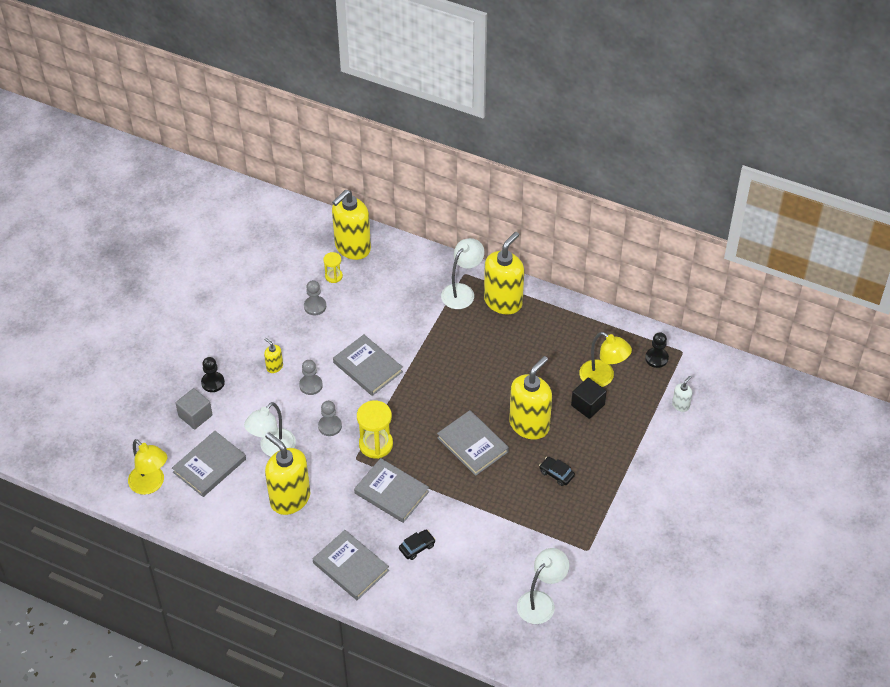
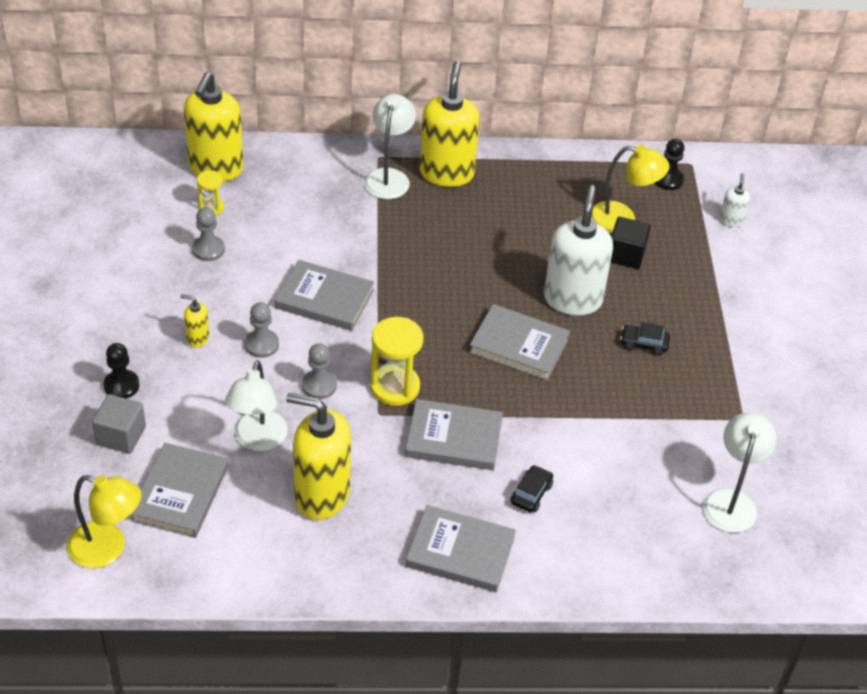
camera: 30 degrees left, 5 degrees down
yellow soap dispenser [509,356,552,440] -> white soap dispenser [544,185,613,316]

